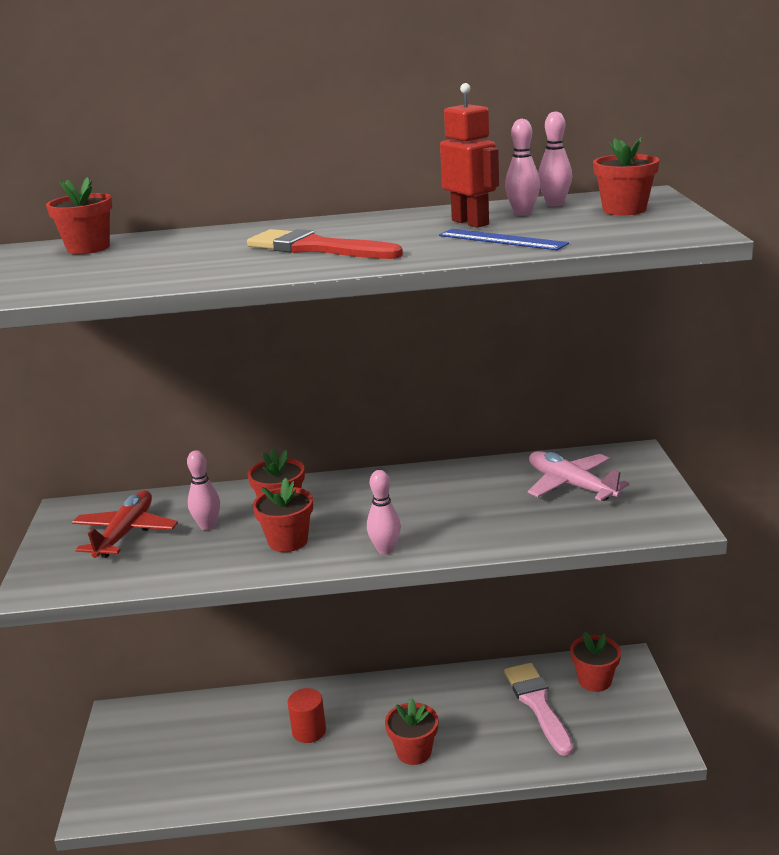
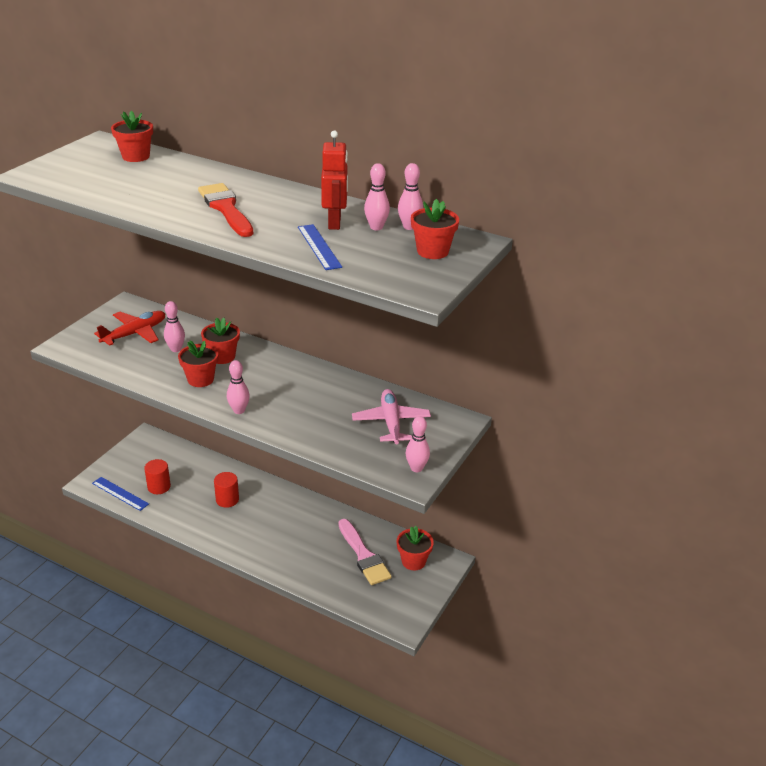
camera: 30 degrees right, 10 degrees up
red flower pot [385,698,438,765] -> none
pink brush [504,663,573,756] -> pink brush turned 135 degrees clockwise [338,519,392,585]
none -> blue ruler [92,477,149,511]
none -> red cylinder [144,459,171,494]
none -> pink bowling pin [406,416,430,472]

